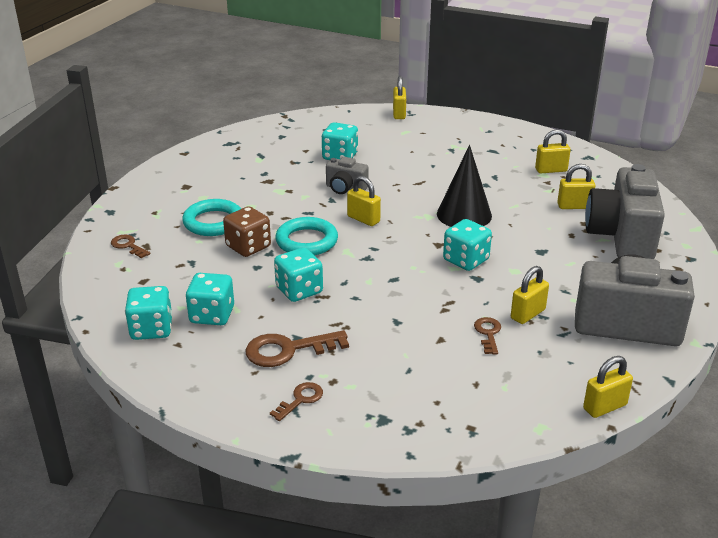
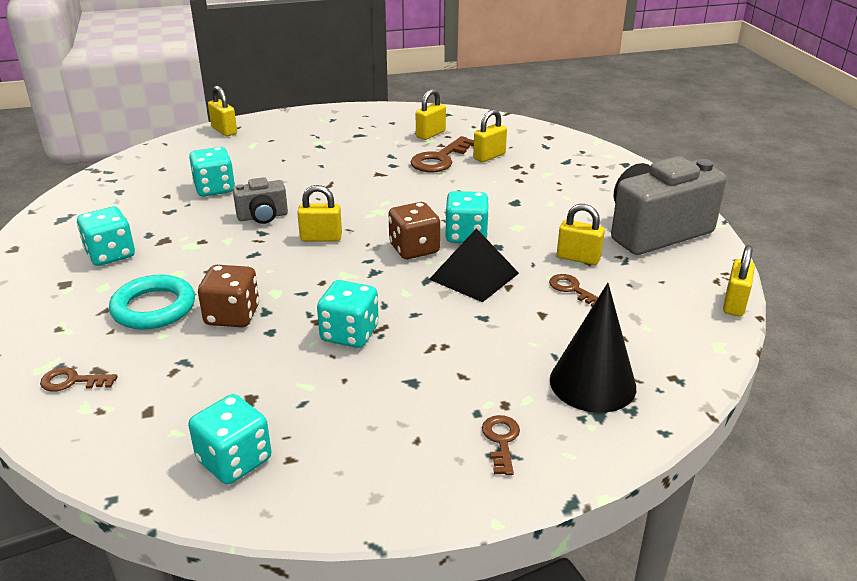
camera: 40 degrees left, 0 degrees up
turquoise dice [186,273,234,325] -> turquoise dice moved to [77,207,135,266]
brown key [245,330,349,367] -> brown key moved to [410,136,474,172]
turquoise ring [275,217,338,255] -> none
black cone [437,145,492,227] -> black cone moved to [550,283,636,413]
yellow padlock [511,266,549,324] -> yellow padlock turned 75 degrees counterclockwise [557,204,605,265]
grey camera [585,164,665,259] -> none
none -> brown dice [388,202,440,259]
none -> black pyramid [429,228,519,302]

